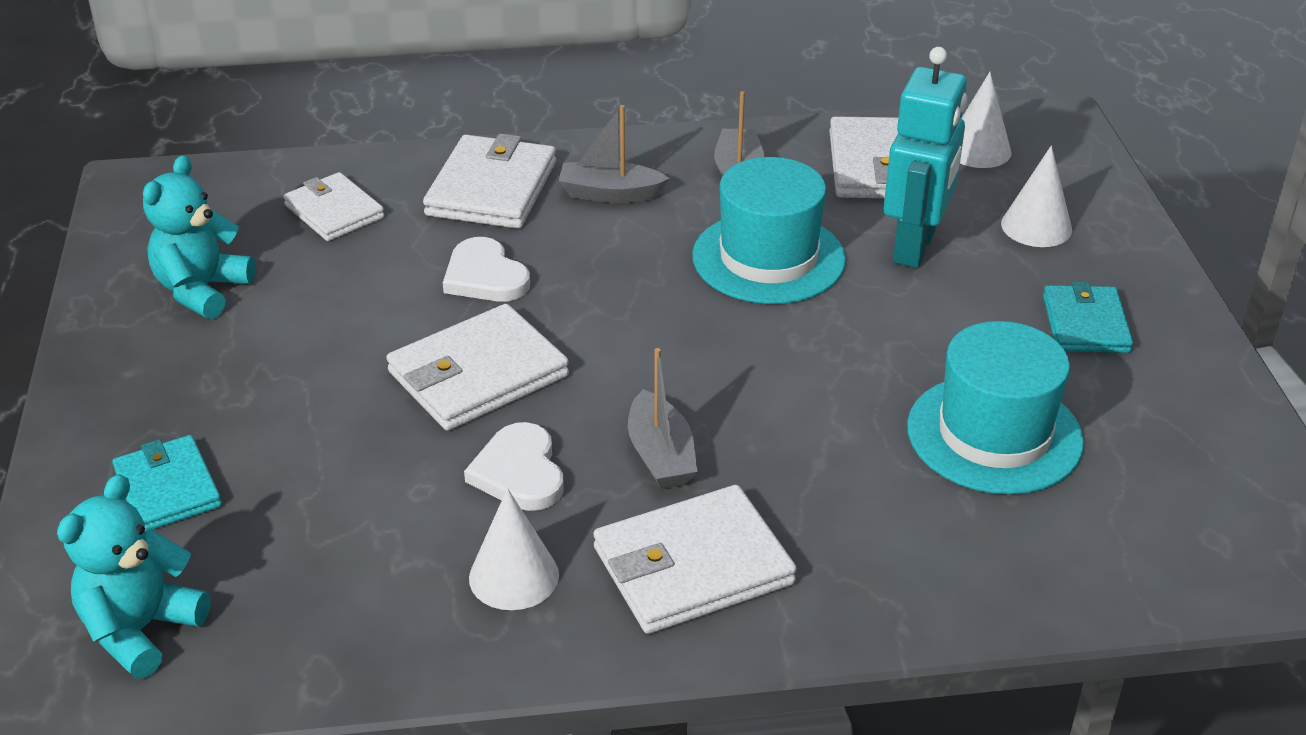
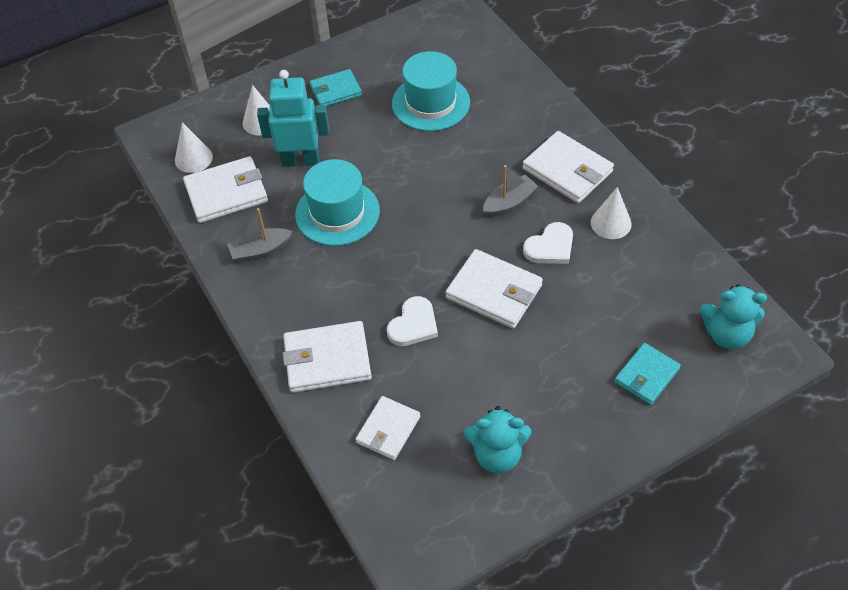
camera: 110 degrees left, 15 degrees up
grey boat [559,105,670,203] -> none

